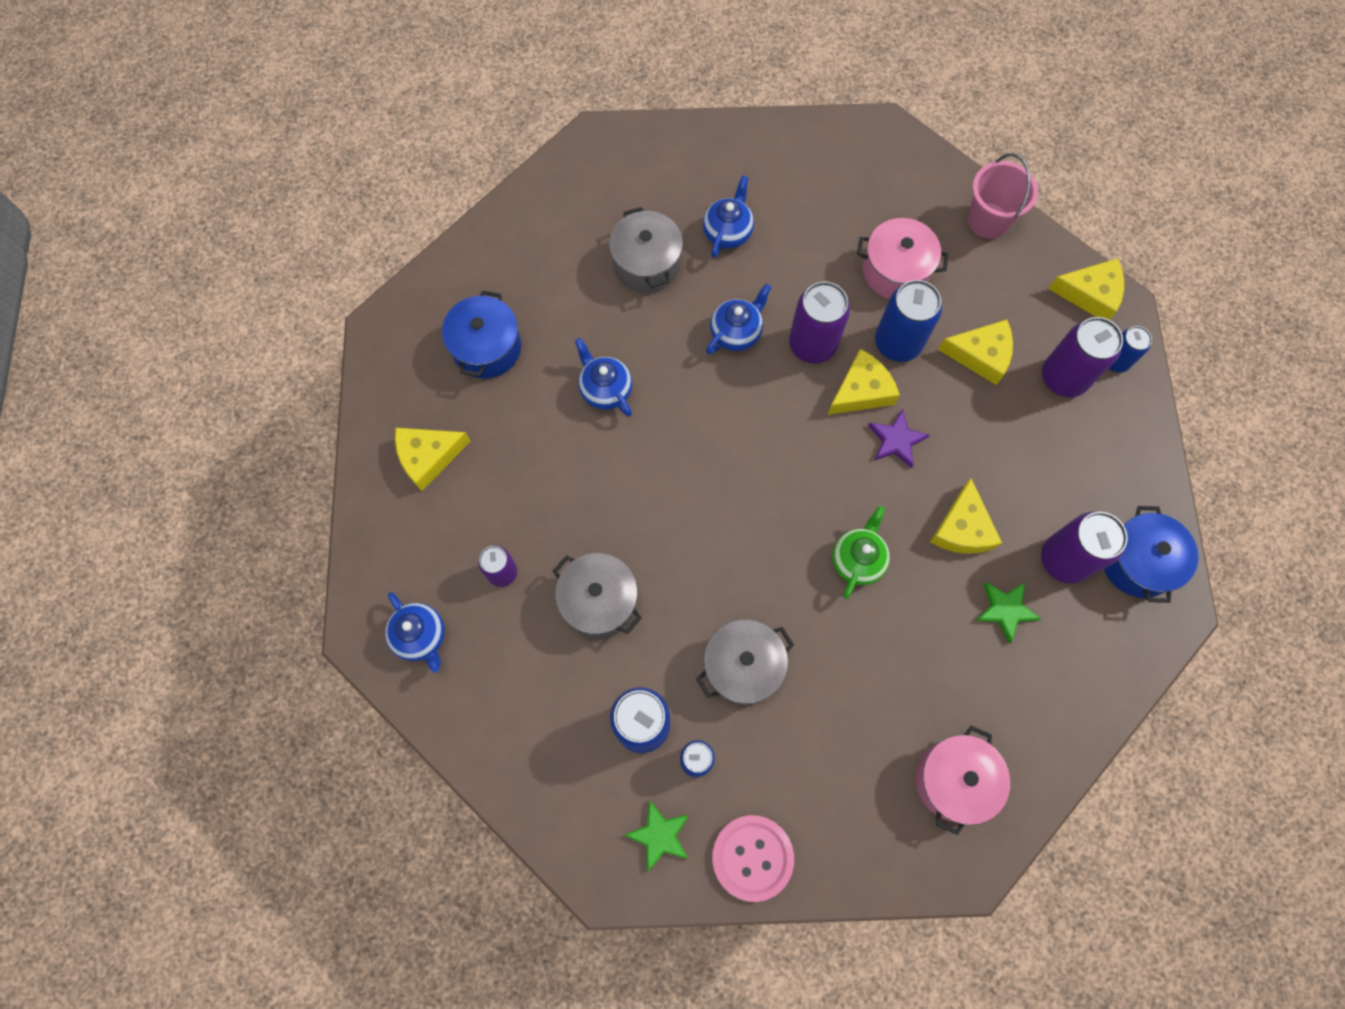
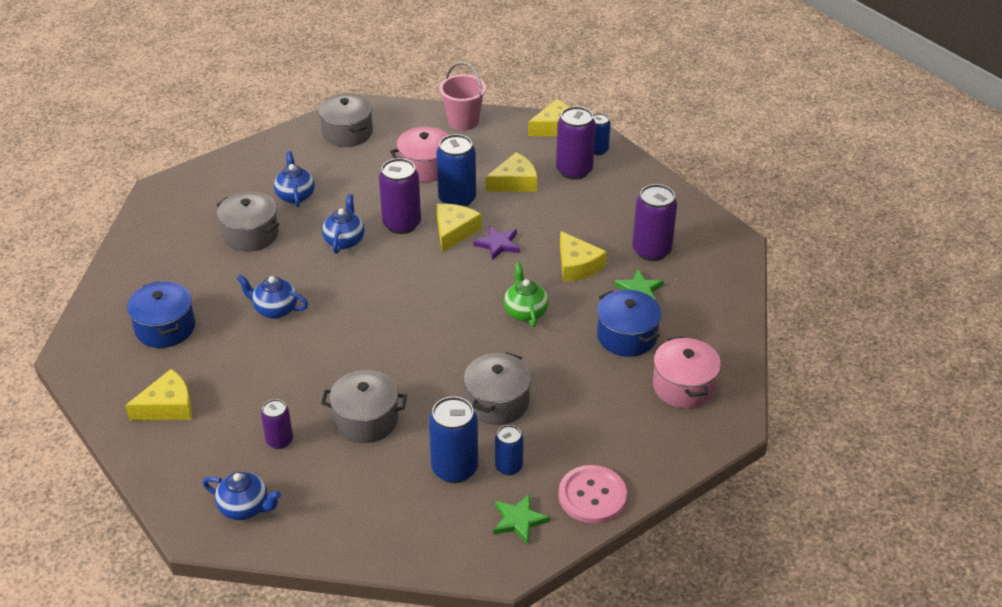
camera: 35 degrees left, 30 degrees down
yellow cheese [395,428,471,491] -> yellow cheese turned 150 degrees counterclockwise [125,369,192,420]
blue pot [1104,506,1198,603] -> blue pot moved to [597,290,662,357]
none -> grey pot [318,94,373,147]

